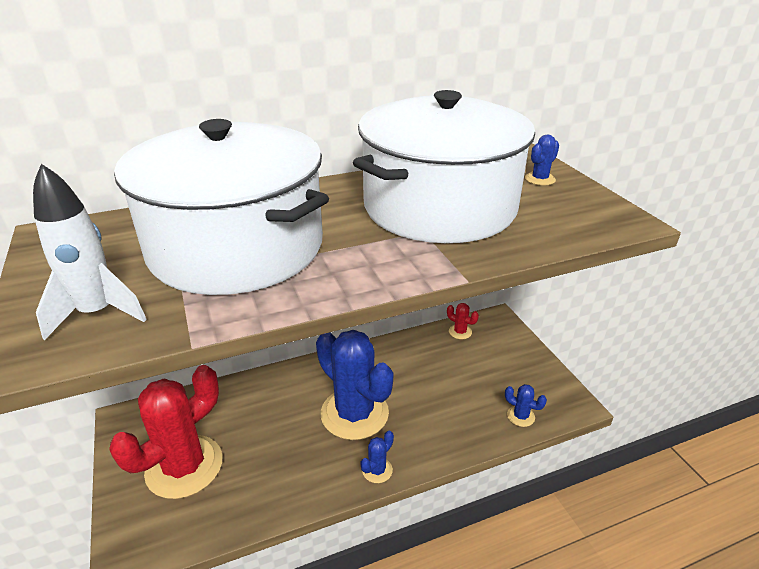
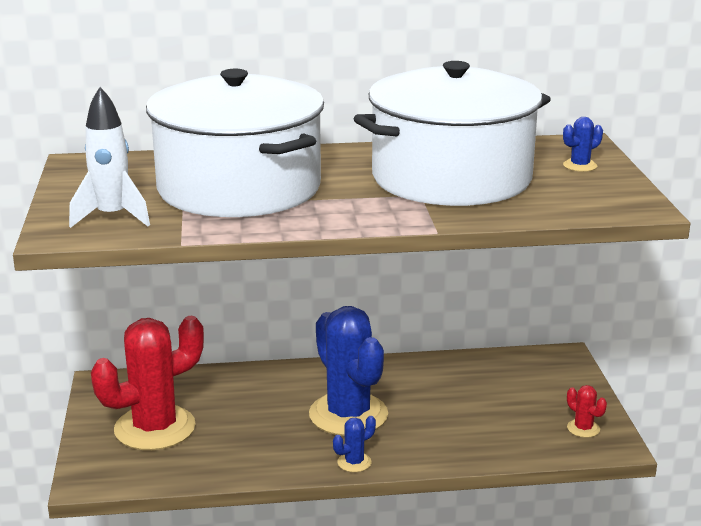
camera: 15 degrees right, 10 degrees down
red cactus [447,303,479,339] -> red cactus moved to [567,385,607,438]
blue cactus [505,384,547,427] -> none

